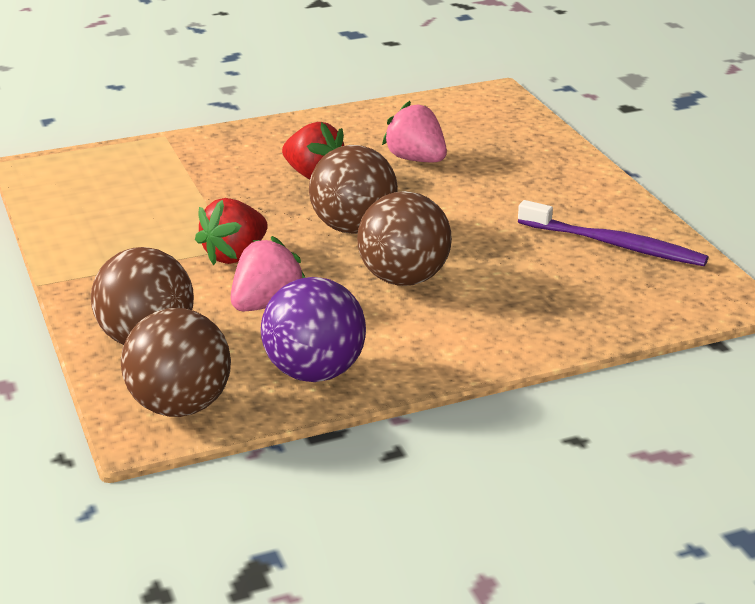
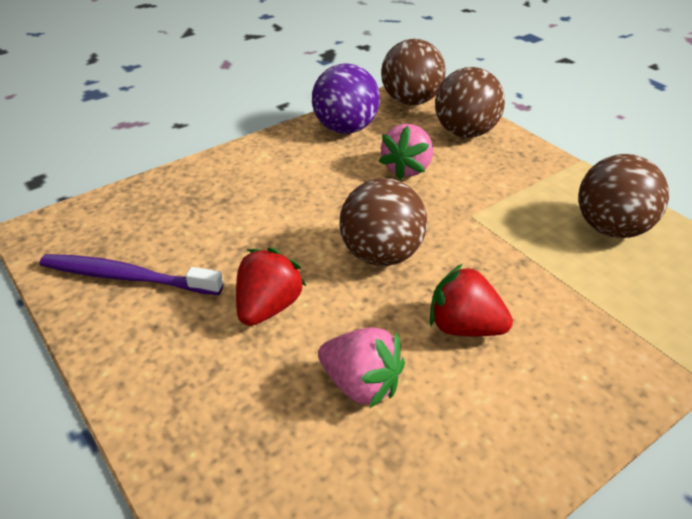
camera: 165 degrees right, 10 degrees up
red strawberry [195,198,268,265] -> red strawberry moved to [236,248,306,326]
brown ball [357,191,452,286] -> brown ball moved to [578,154,669,238]

